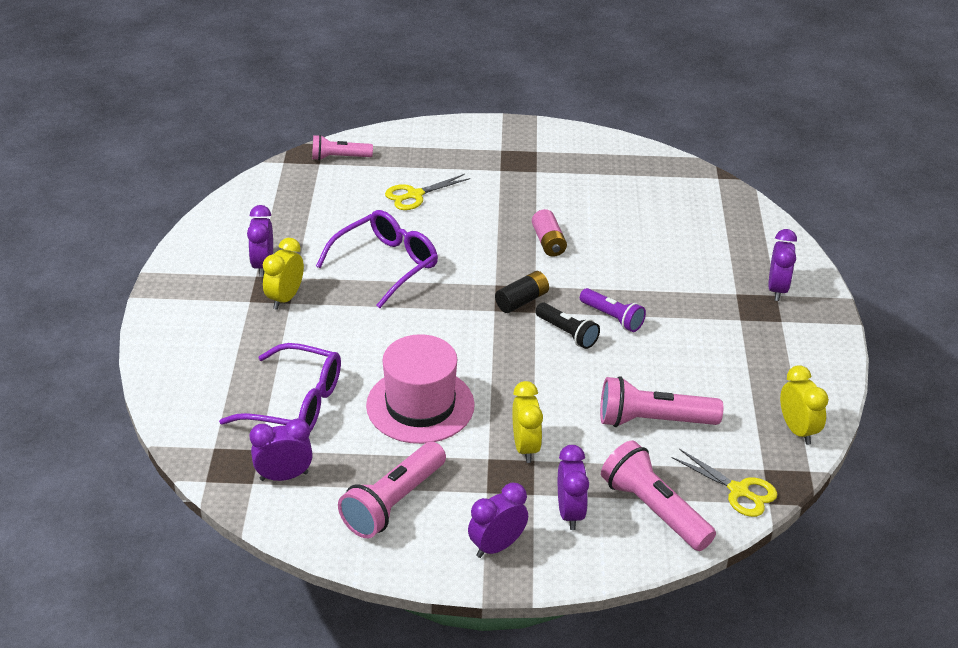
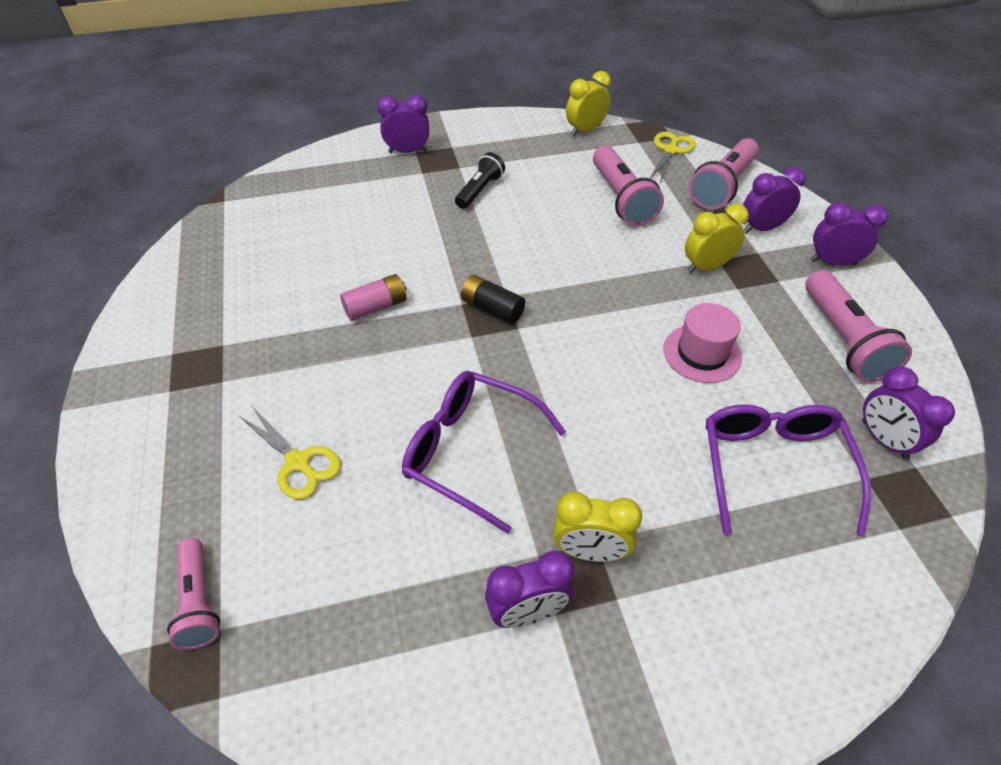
camera: 105 degrees left, 10 degrees up
pink flashlight [338,442,446,538] -> pink flashlight turned 60 degrees clockwise [805,270,912,383]
pink hat [366,334,475,444] -> pink hat [664,303,742,383], size x0.64
purple clock [468,483,528,558] -> purple clock turned 150 degrees clockwise [810,202,888,266]
black flashlight [535,302,600,349] -> black flashlight moved to [455,152,505,209]
purple flashlight [580,288,646,332] -> none

